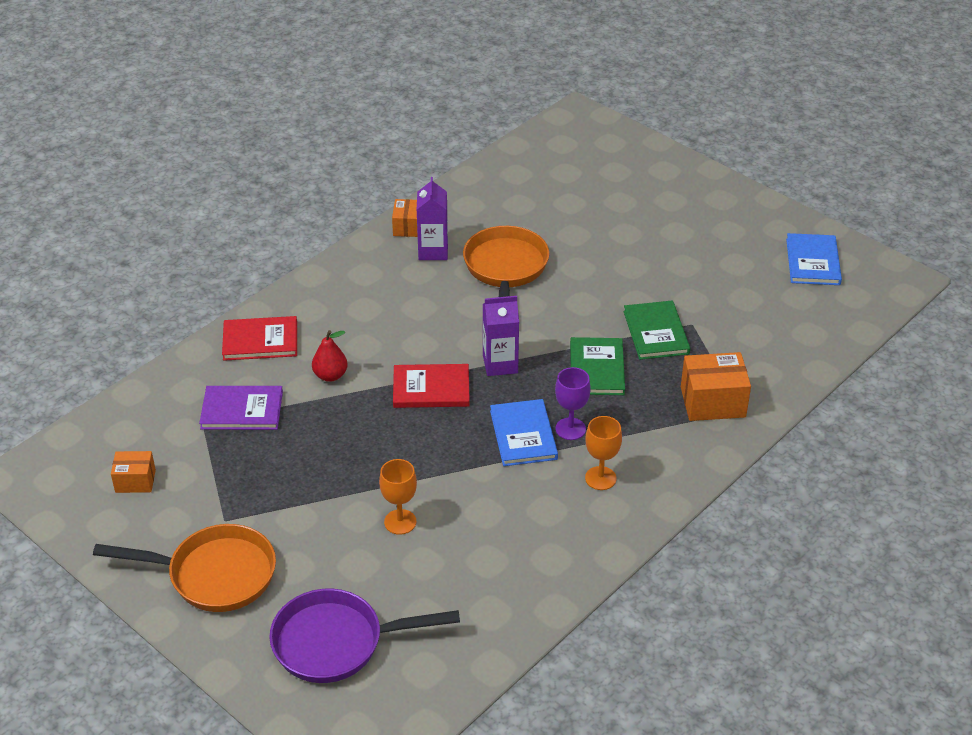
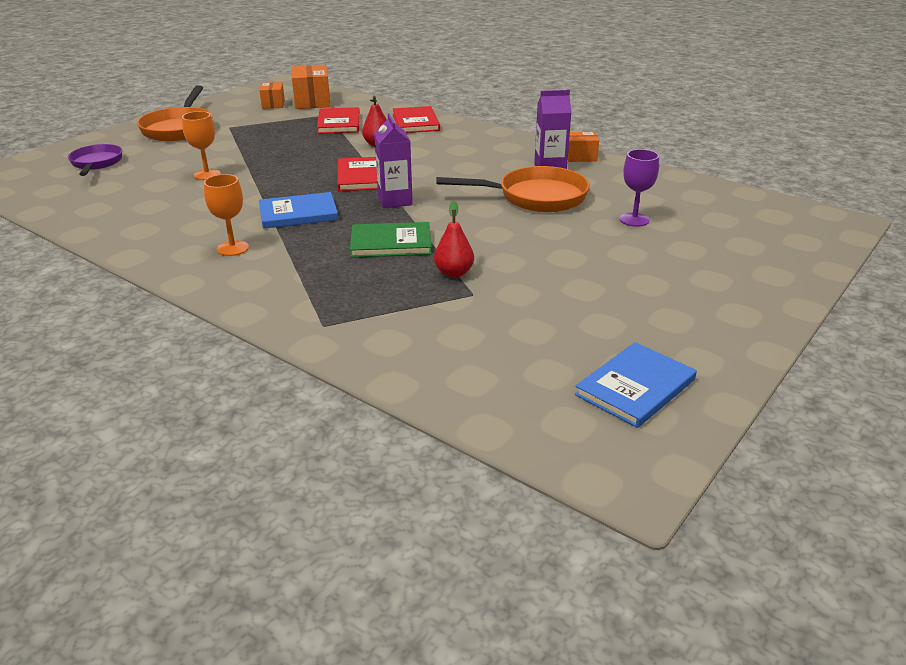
camera: 85 degrees right, 10 degrees down
purple book [199,386,283,430] -> red book [317,107,360,134]
purple pan [269,589,460,683] -> purple pan [68,144,122,176], size x0.65
purple goblet [555,367,591,440] -> purple goblet moved to [620,149,659,227]
green book [624,301,690,360] -> red pear [434,201,474,278]
orange box [681,352,751,421] -> orange box moved to [291,65,331,109]
blue book [786,233,842,285] -> blue book turned 45 degrees counterclockwise [575,342,697,428]

